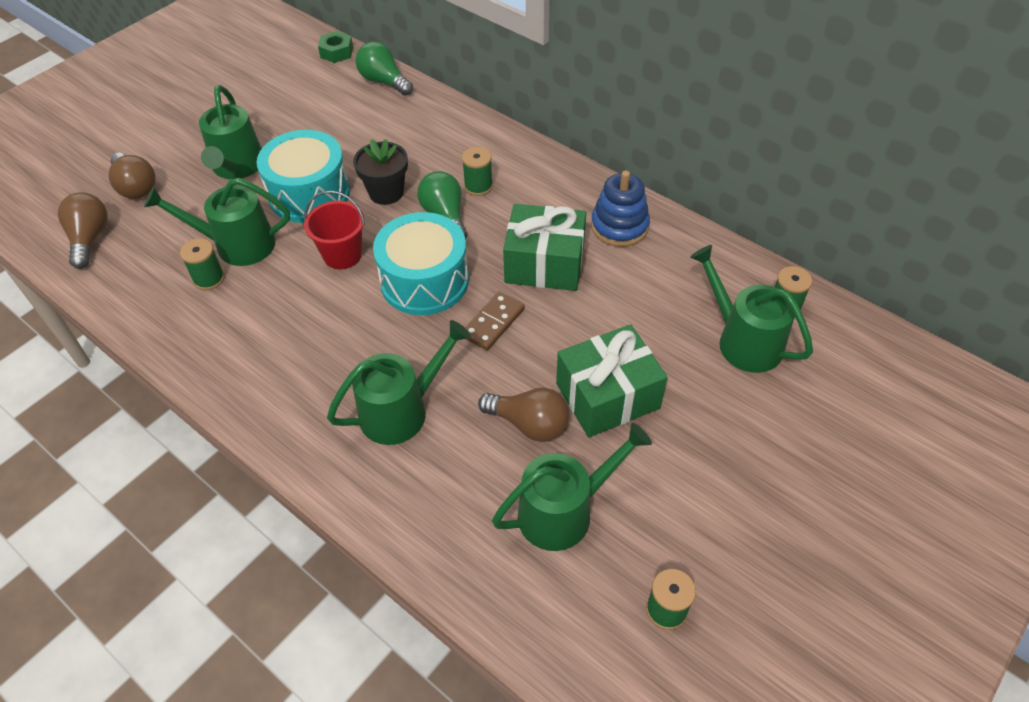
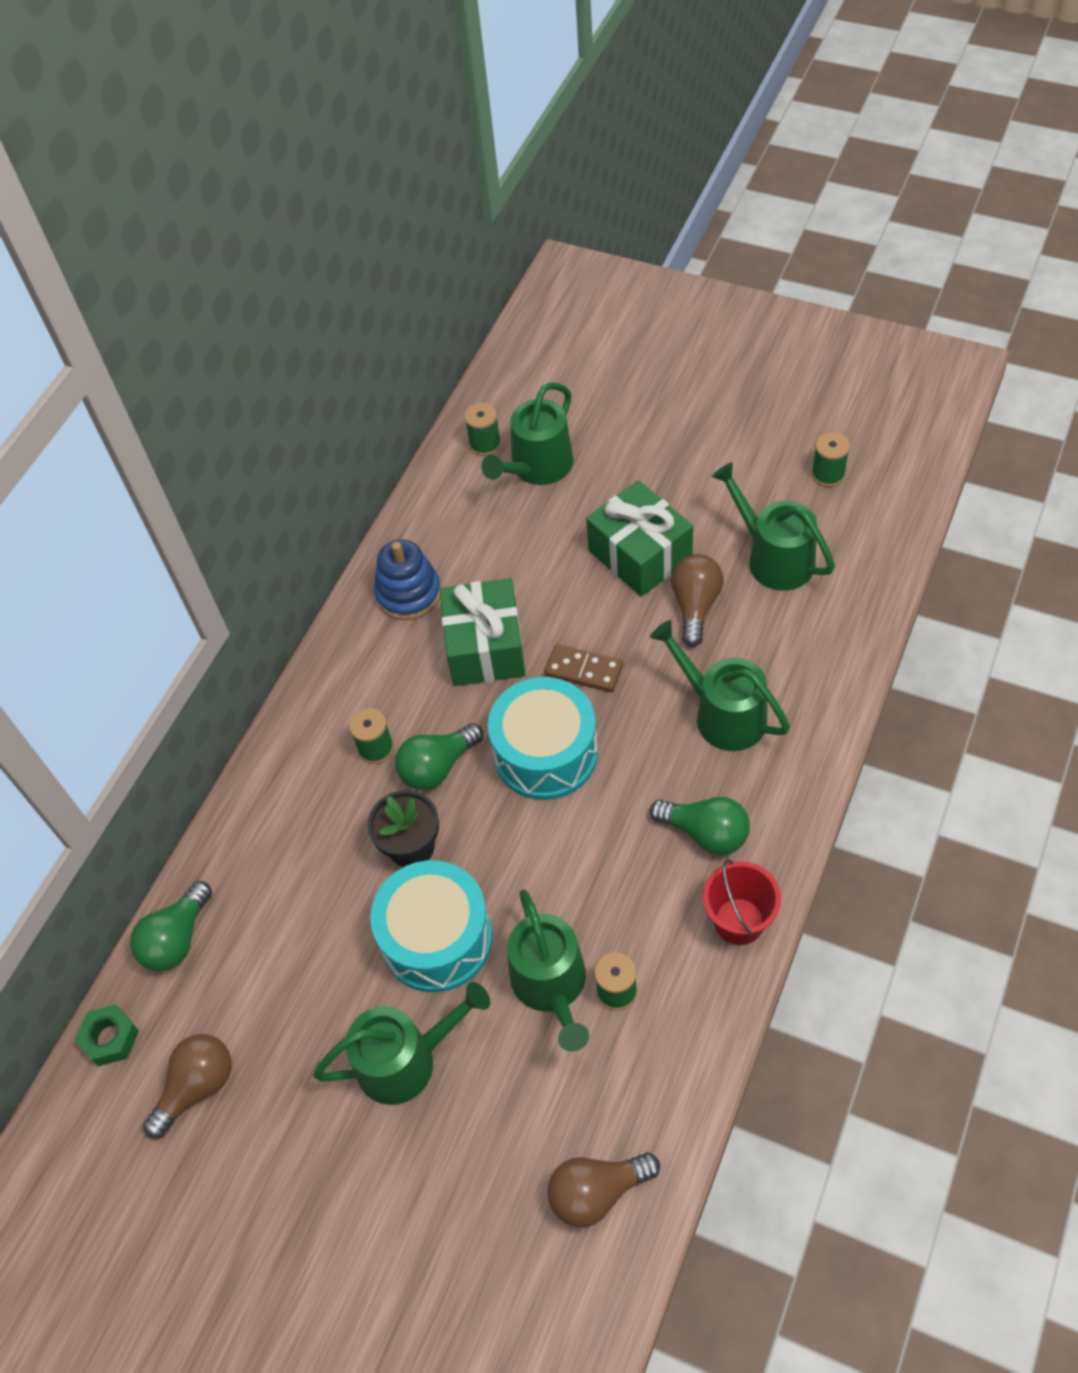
camera: 100 degrees left, 5 degrees up
brown light bulb [109,153,156,199] -> brown light bulb moved to [143,1034,232,1139]
red bucket [304,190,365,269] -> red bucket moved to [703,859,781,945]
none -> green light bulb [650,797,750,855]

